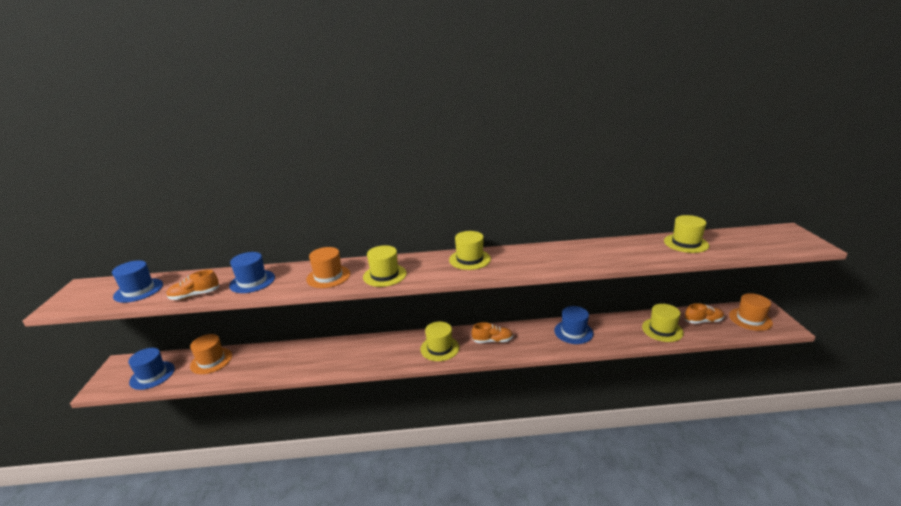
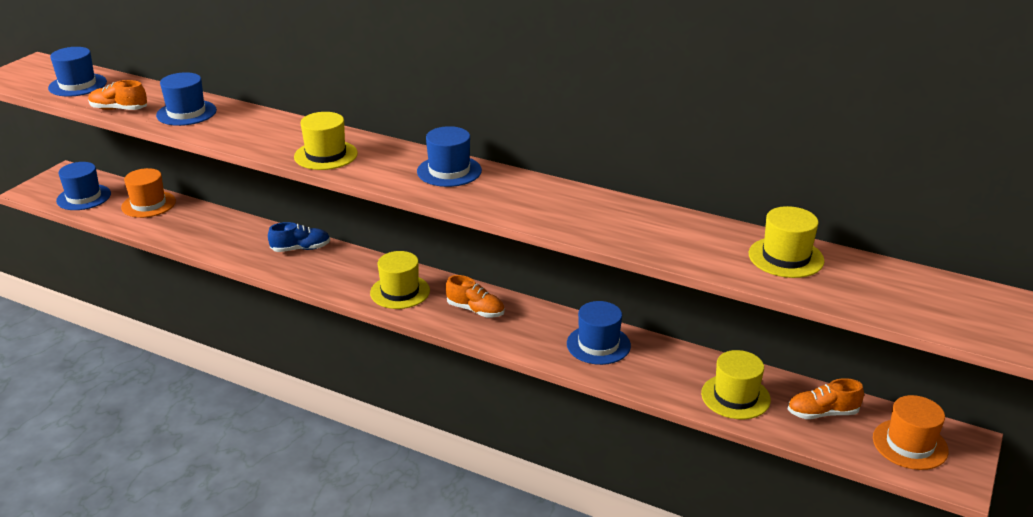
camera: 30 degrees right, 5 degrees up
orange hat [306,247,350,288] -> none
yellow hat [449,231,491,270] -> blue hat [417,126,482,187]
orange shoe [685,303,724,324] -> orange shoe turned 150 degrees clockwise [787,378,864,419]
none -> blue shoe [268,222,330,252]

